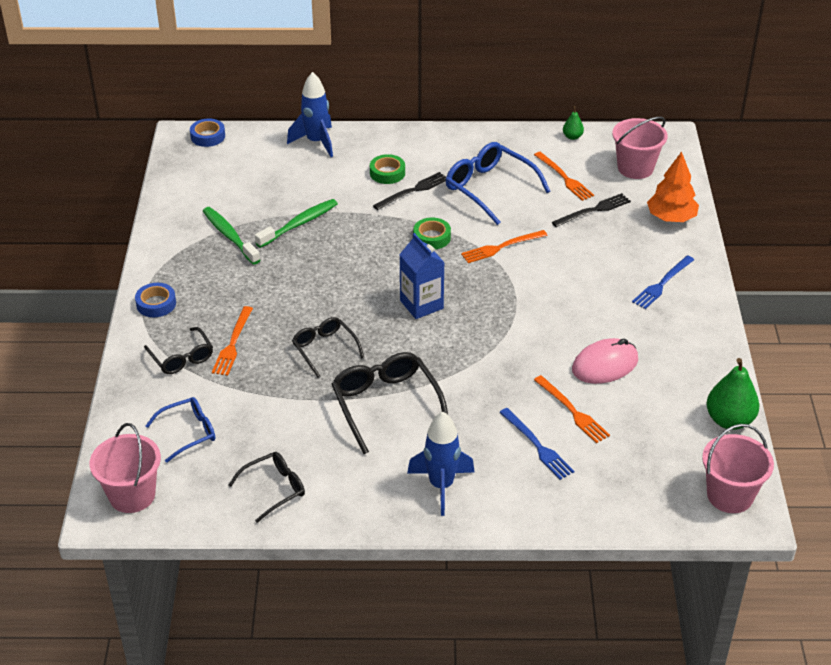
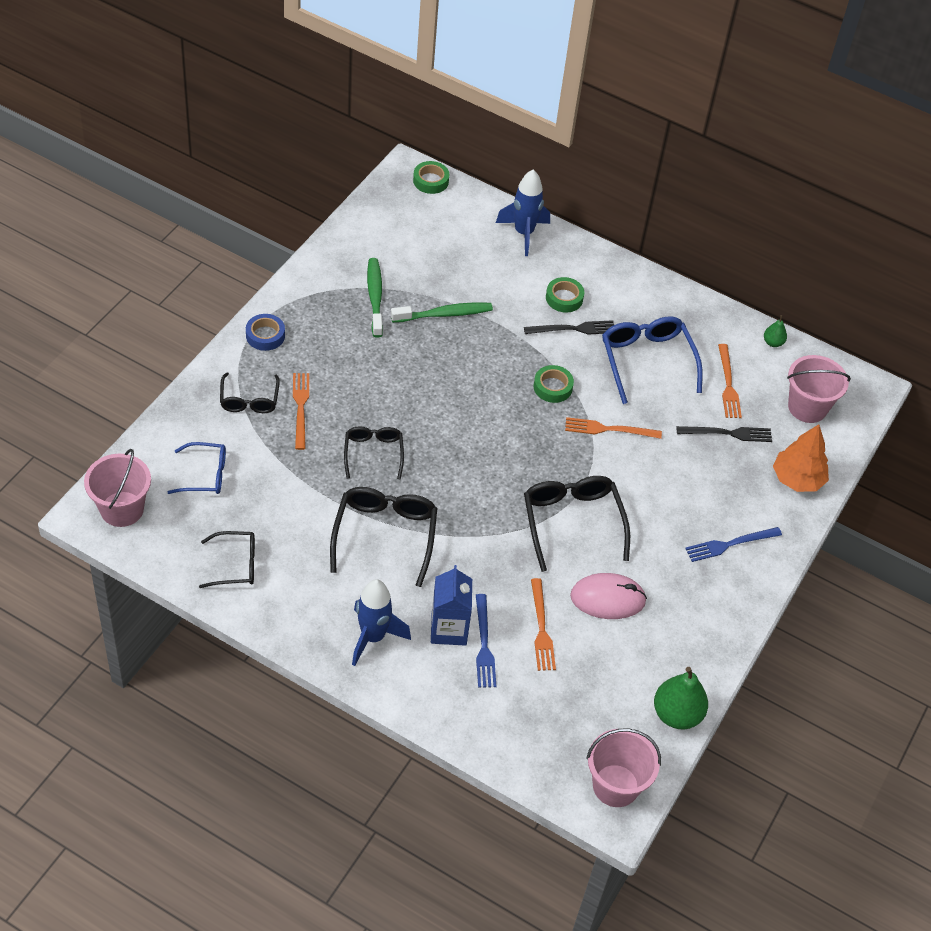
camera: 25 degrees right, 10 degrees up
blue tape [190,118,225,147] -> green tape [413,161,449,194]
orange fork [212,306,253,376] -> orange fork turned 135 degrees clockwise [293,373,309,450]
blue carton [399,233,445,319] -> blue carton moved to [431,565,472,646]
none -> black glasses [524,476,630,572]

